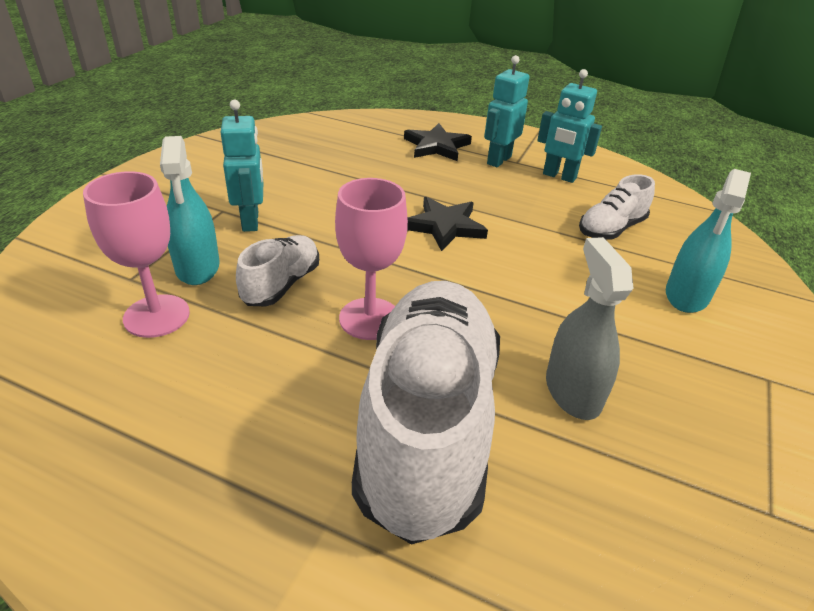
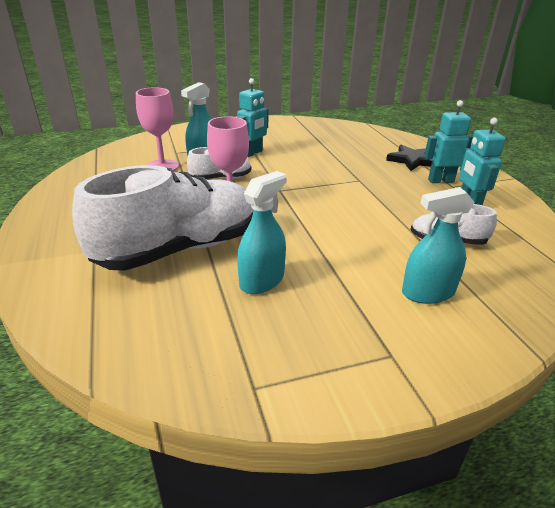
camera: 50 degrees right, 5 degrees down
black star [407,197,488,251] -> none
grey spray bottle [546,237,633,420] -> turquoise spray bottle [237,171,287,294]

